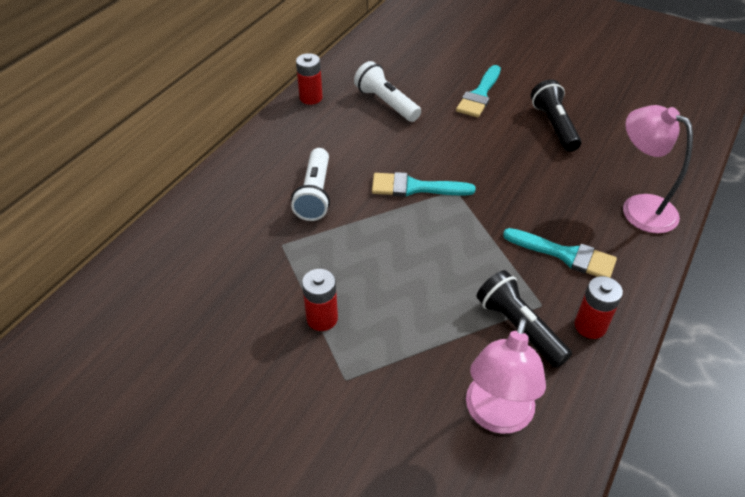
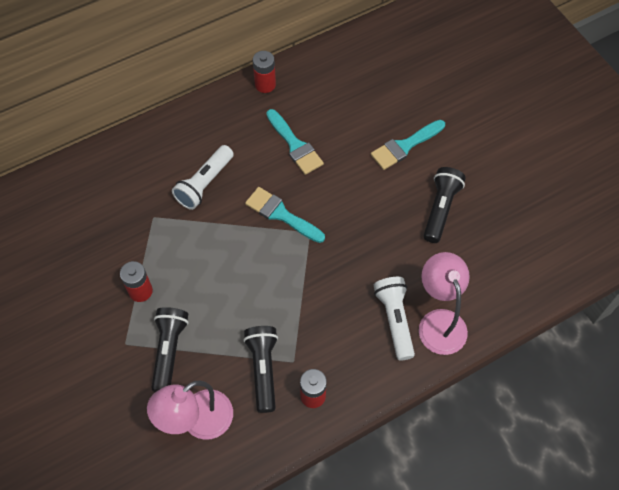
camera: 30 degrees right, 15 degrees up
white flashlight [354,61,421,122] -> white flashlight moved to [374,277,415,361]
turquoise brush [503,228,617,278] -> turquoise brush moved to [266,109,324,175]
none -> black flashlight [151,307,188,392]

